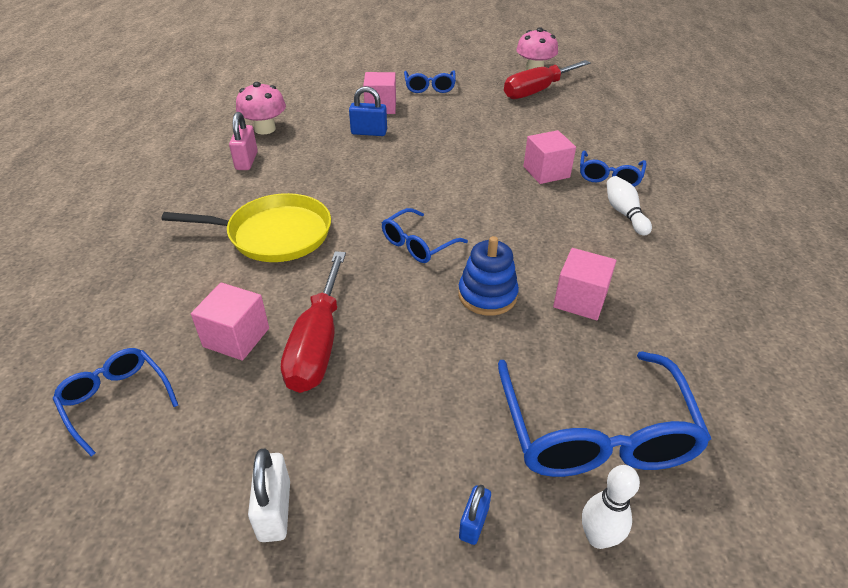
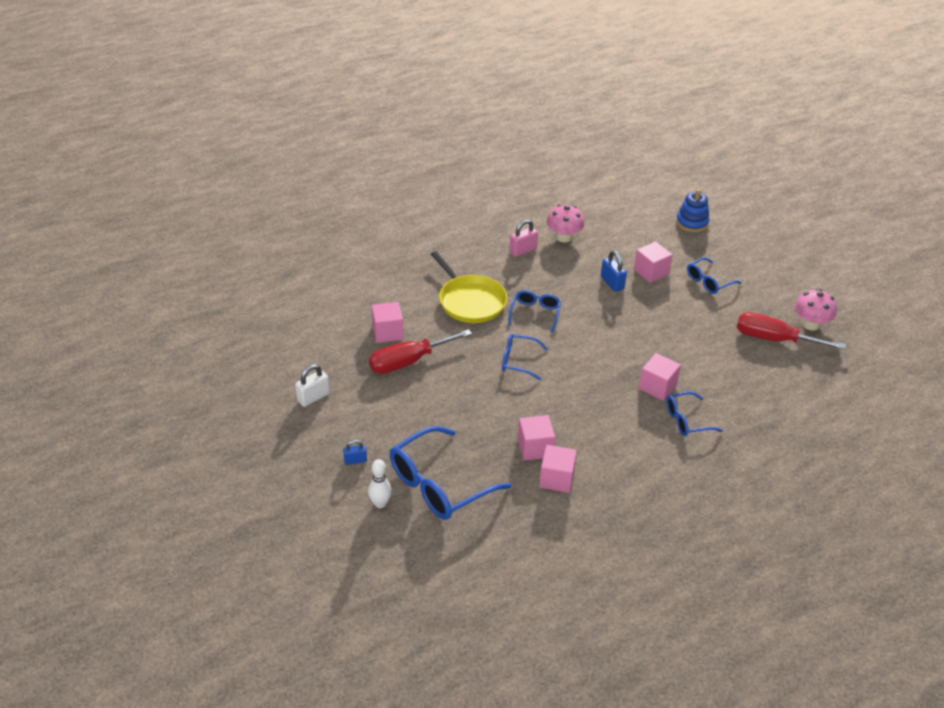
camera: 55 degrees right, 0 degrees up
blue glasses [53,348,178,456] -> blue glasses moved to [509,290,561,333]
blue stacking toy [458,236,519,316] -> blue stacking toy moved to [676,189,710,232]
white bowling pin [607,176,652,236] -> none
none -> pink cube [539,445,577,493]

